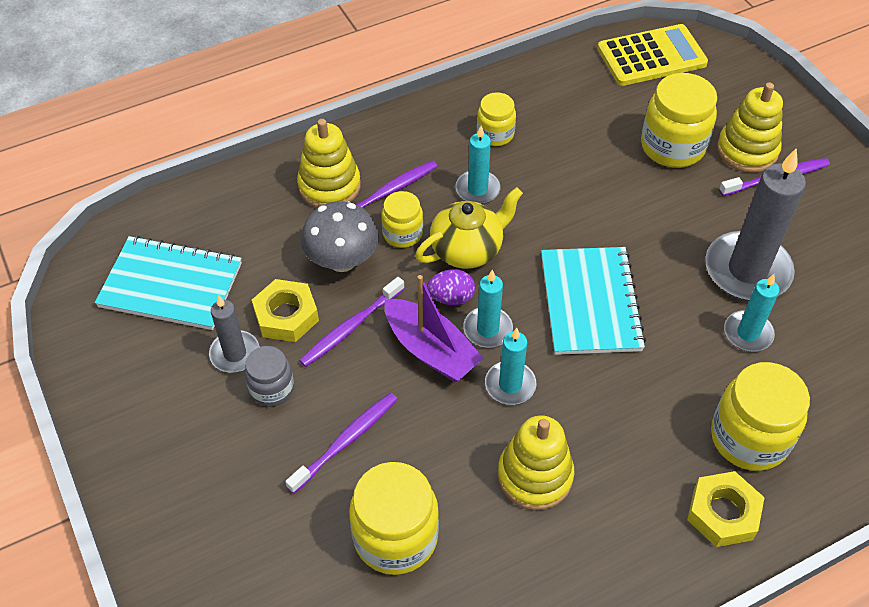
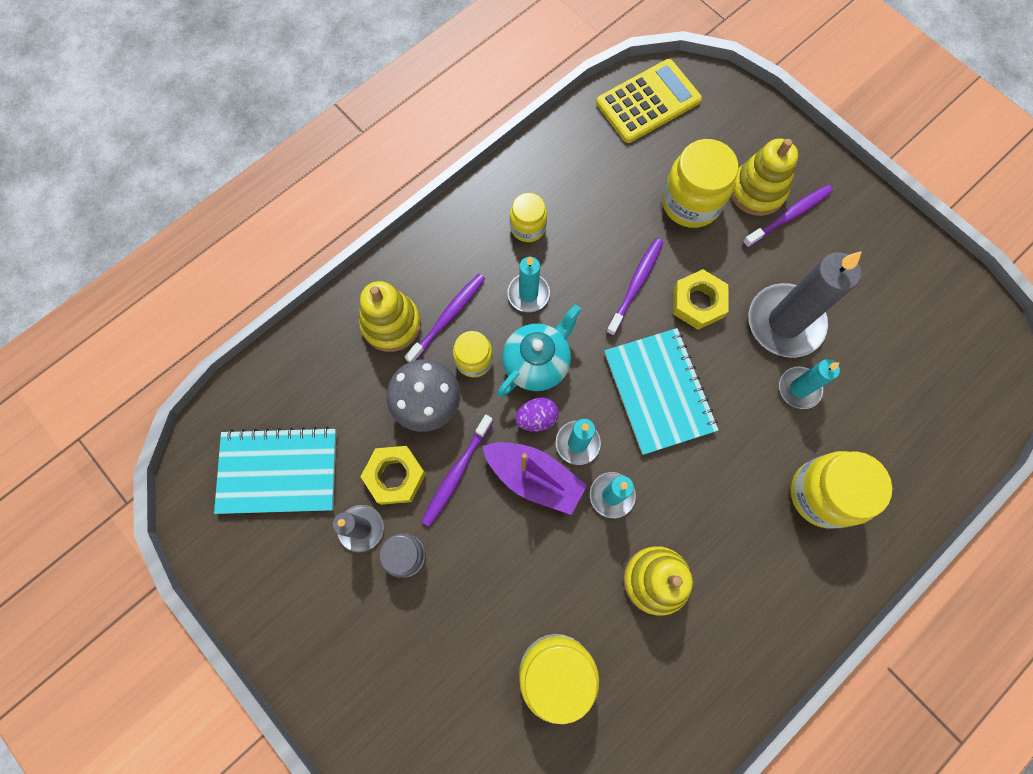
camera: 15 degrees left, 20 degrees up
purple toothbrush [285,393,398,494] -> purple toothbrush moved to [606,238,663,336]
yellow teapot [415,187,523,269] -> turquoise teapot [497,304,581,397]
yellow nut [687,471,765,547] -> yellow nut moved to [673,269,728,330]

